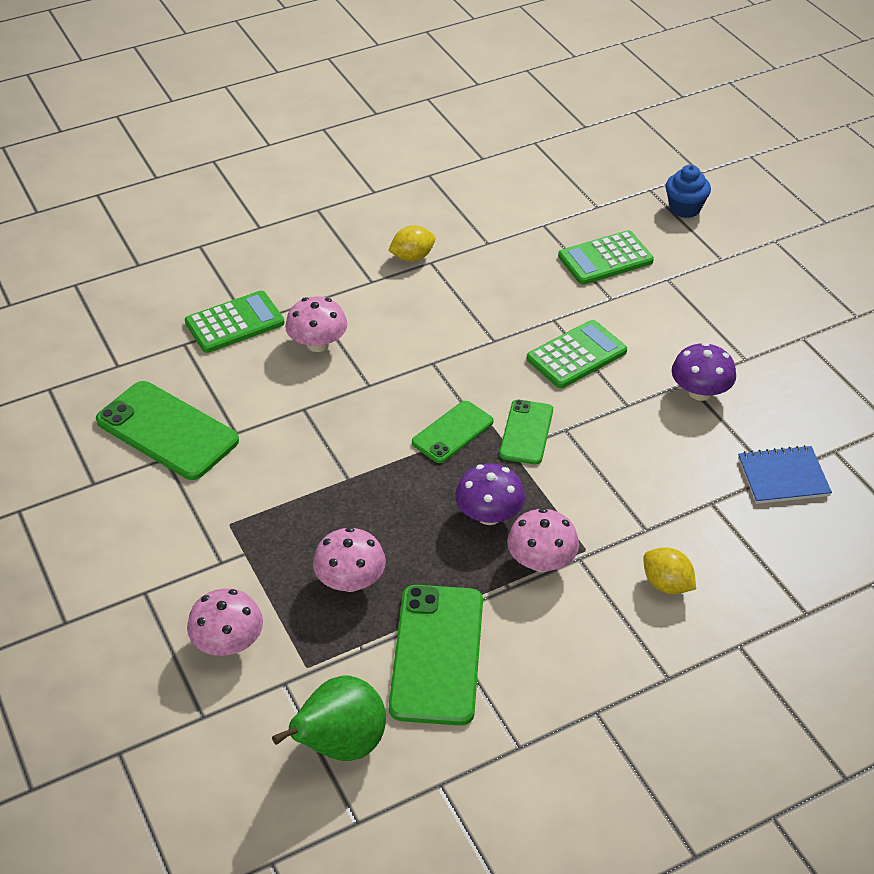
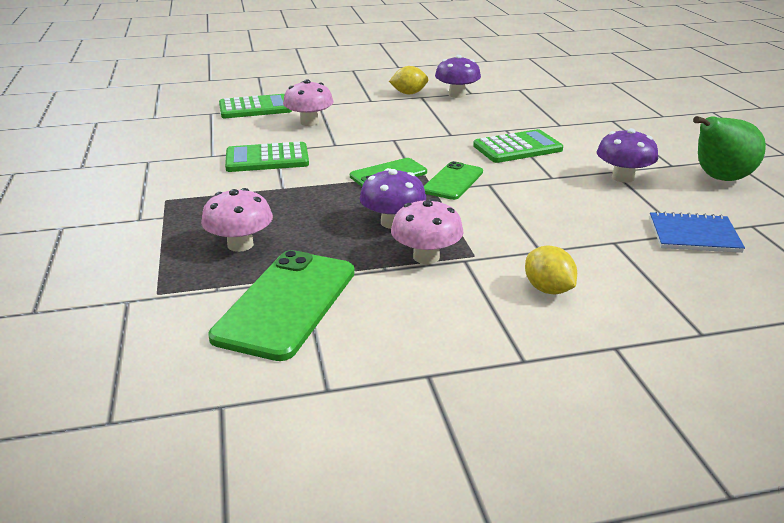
camera: 15 degrees right, 15 degrees down
green phone [96,381,239,480] -> none
pink mushroom [187,588,263,656] -> none
green pear [272,676,386,761] -> green pear moved to [693,116,766,181]
green calculator [558,230,654,285] -> green calculator moved to [225,142,309,172]
blue cupcake [665,165,711,218] -> none
none -> purple mushroom [435,55,481,98]

